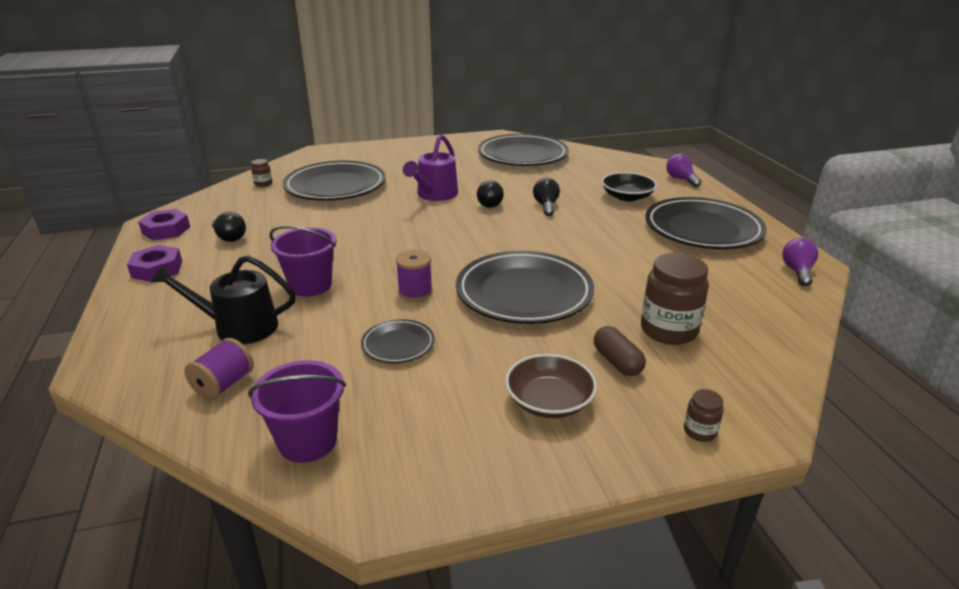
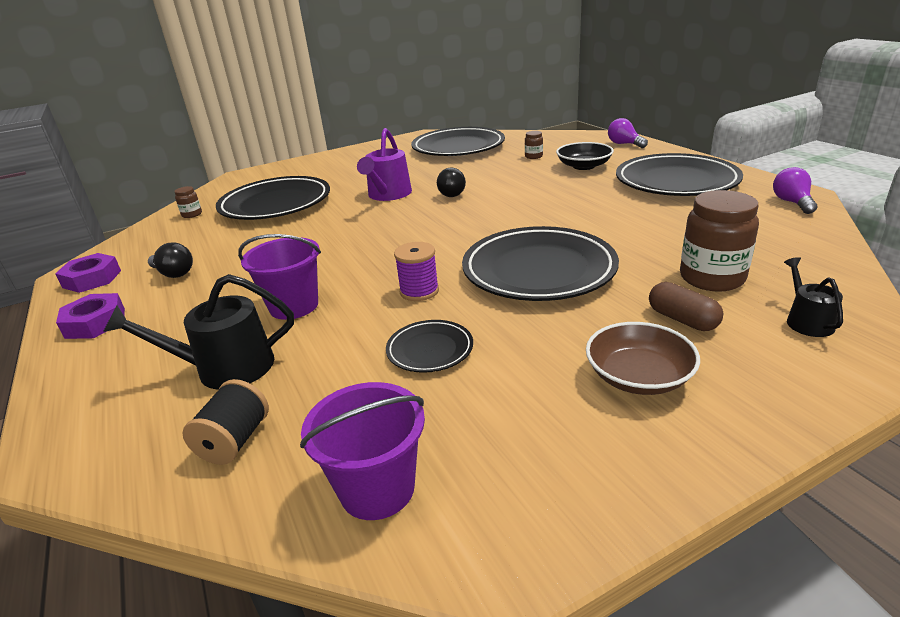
camera: 10 degrees left, 0 degrees up
purple spool [184,338,254,400] -> black spool [182,379,269,465]
black light bulb [533,178,560,216] -> none
brown jar [684,389,723,442] -> brown jar moved to [525,131,543,159]
none -> black watering can [784,257,843,337]

